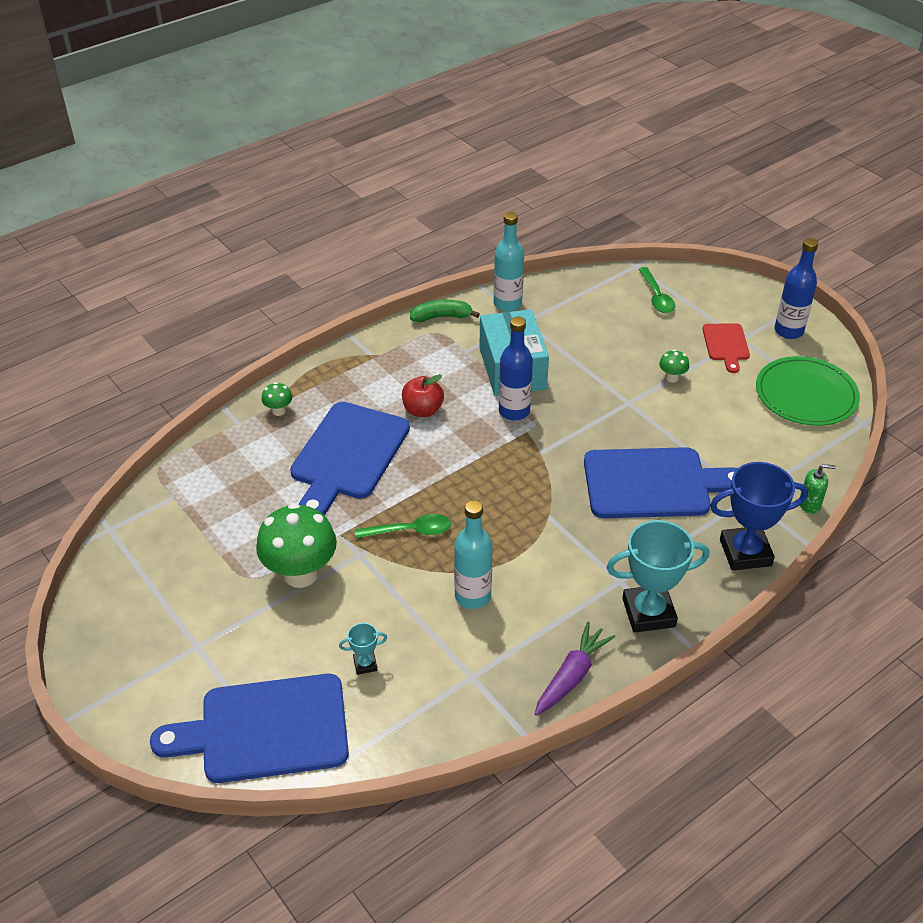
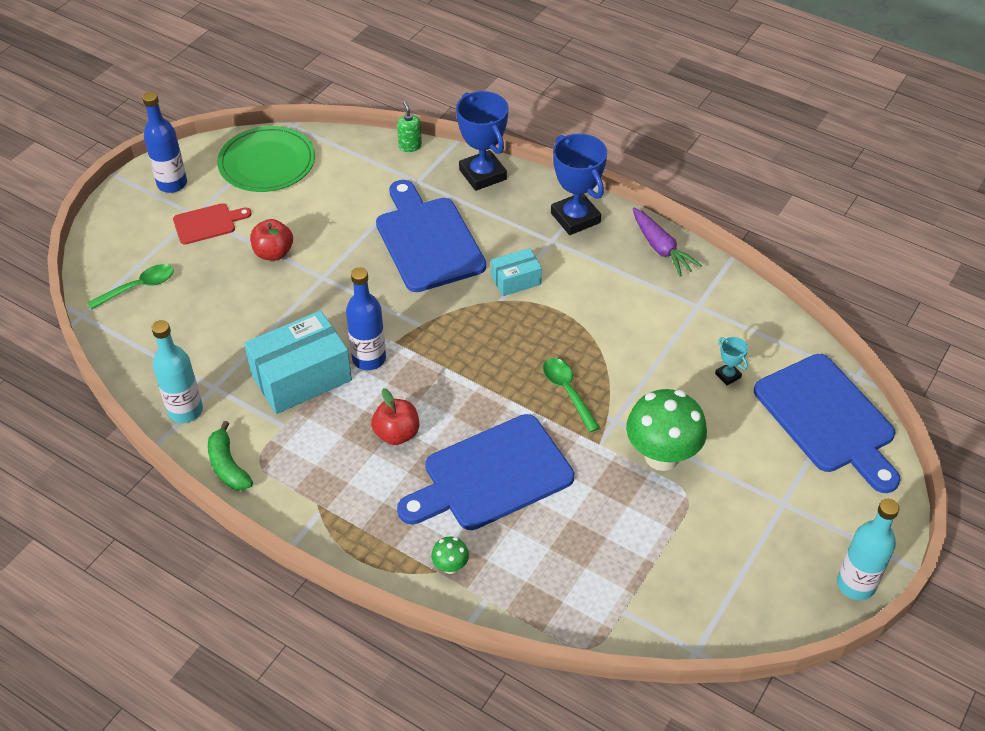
camera: 110 degrees left, 5 degrees up
blue cutting board [290,402,410,515] -> blue cutting board turned 150 degrees clockwise [397,414,574,530]
turquoise bottle [454,500,493,609] -> turquoise bottle moved to [837,499,899,600]
purple carrot [535,622,615,716] -> purple carrot turned 135 degrees counterclockwise [632,208,702,277]
turquoise trophy [607,520,709,633] -> blue trophy [551,134,607,235]
green mushroom [659,349,689,383] -> red apple [250,219,293,260]
none -> turquoise box [491,248,542,296]

